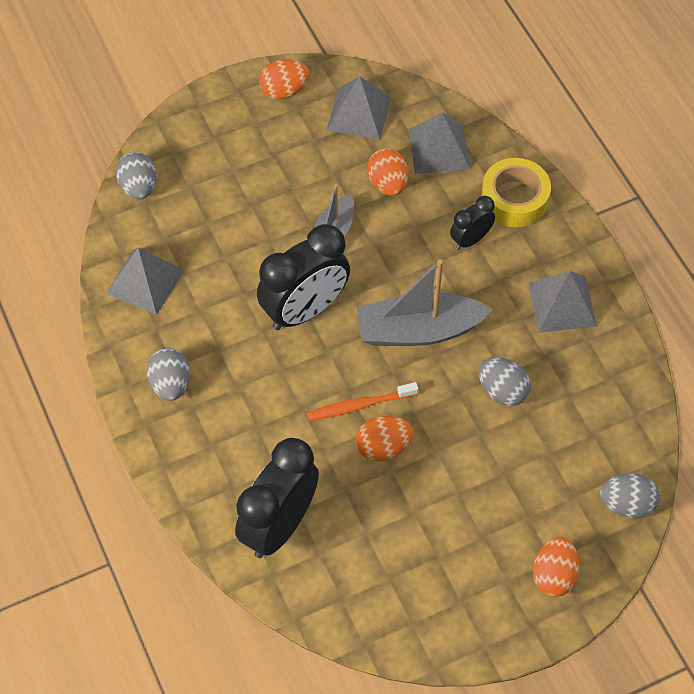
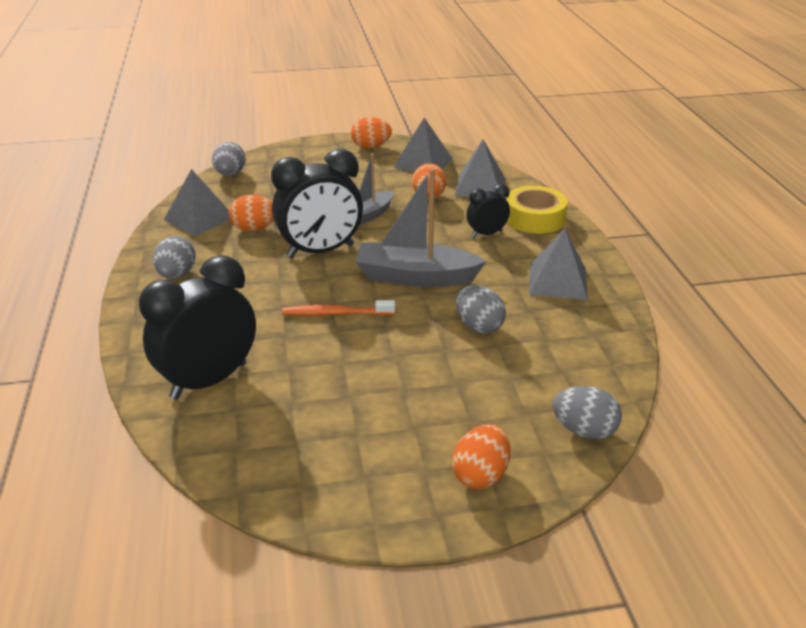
camera: 15 degrees right, 25 degrees down
orange egg [356,416,414,461] -> orange egg moved to [229,195,274,231]

